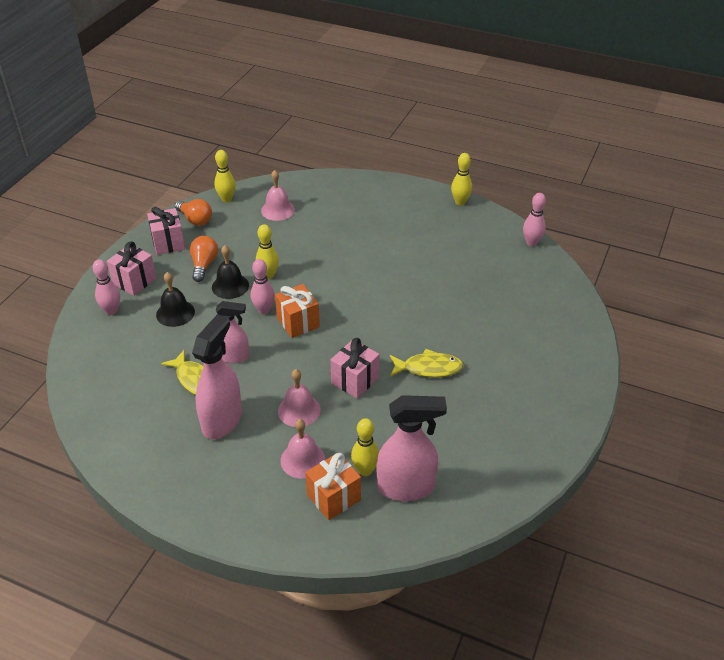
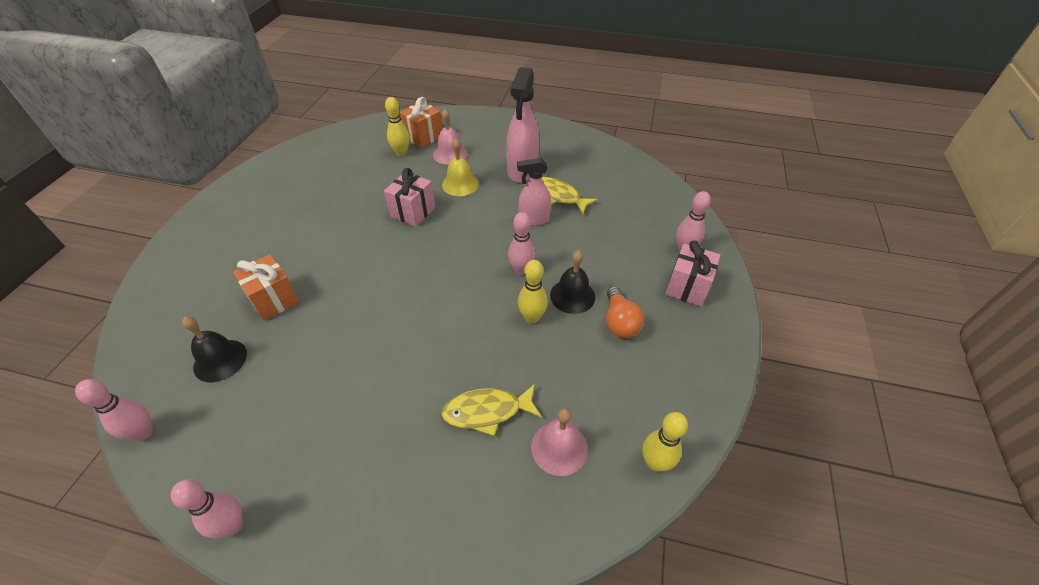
camera: 170 degrees right, 5 degrees up
pink gift [147,207,185,255] -> none
black bell [156,272,195,327] -> black bell moved to [182,316,247,382]
orange light bulb [175,199,212,226] -> none
orange gift [275,284,320,338] -> orange gift moved to [233,254,300,321]
pink bell [278,369,320,427] -> yellow bell [442,138,479,196]
pink spray bottle [377,395,447,501] -> none
yellow fish [390,349,464,377] -> yellow fish moved to [441,384,542,436]
yellow bowling pin [451,153,472,205] -> pink bowling pin [171,479,243,538]

